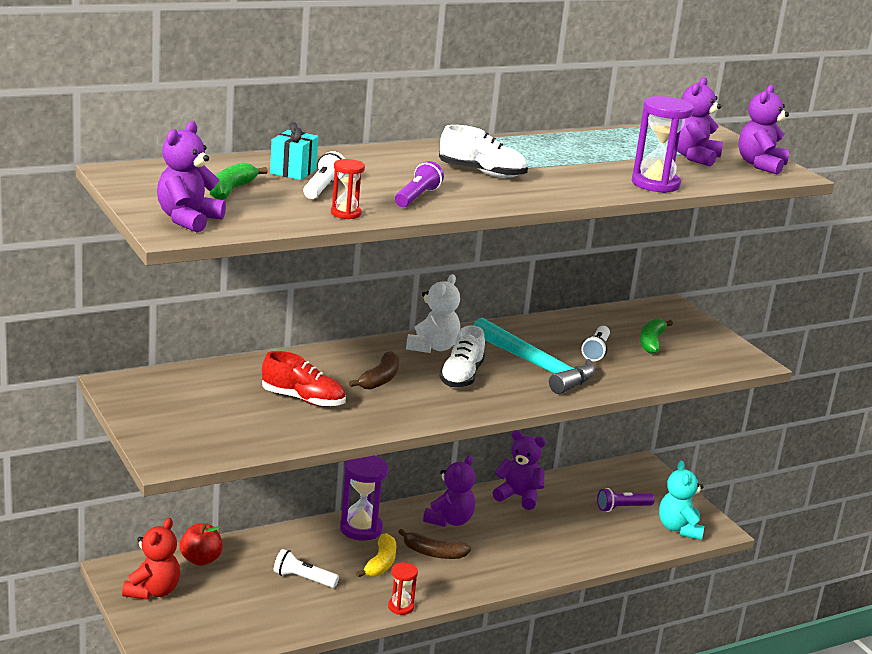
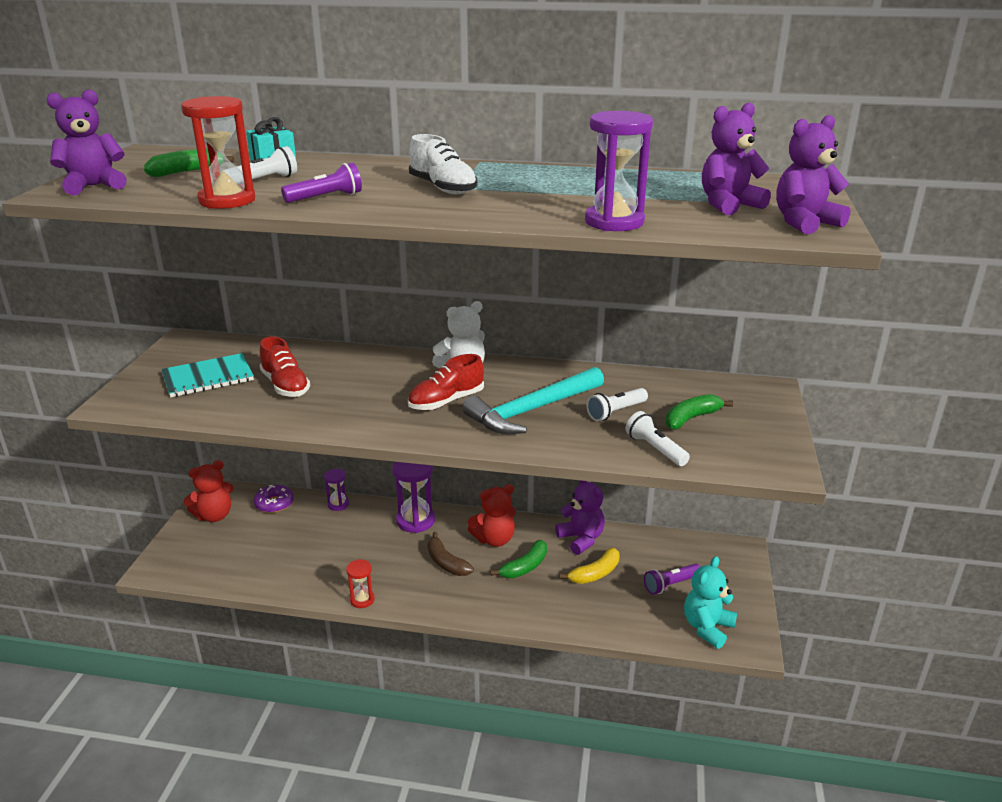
camera: 40 degrees right, 5 degrees up
red apple [180,523,223,566] -> purple donut [254,485,294,513]
white flashlight [274,549,339,588] -> white flashlight moved to [625,411,690,466]
red hourglass [331,159,365,220] -> red hourglass [181,96,255,209], size x1.78
brown banana [349,351,399,390] -> none
yellow banana [356,533,396,577] -> yellow banana moved to [560,548,620,584]
purple teddy bear [423,455,475,527] -> red teddy bear [468,484,516,547]
white shoe [439,325,485,388] -> red shoe [408,354,484,410]
turquoise hammer [474,317,595,394] -> turquoise hammer turned 60 degrees clockwise [463,367,604,434]
purple flashlight [597,488,655,512] -> purple flashlight turned 45 degrees counterclockwise [644,564,701,595]
none -> turquoise notebook [161,353,254,397]
none -> purple hourglass [324,469,349,511]
none -> green banana [490,540,547,578]

